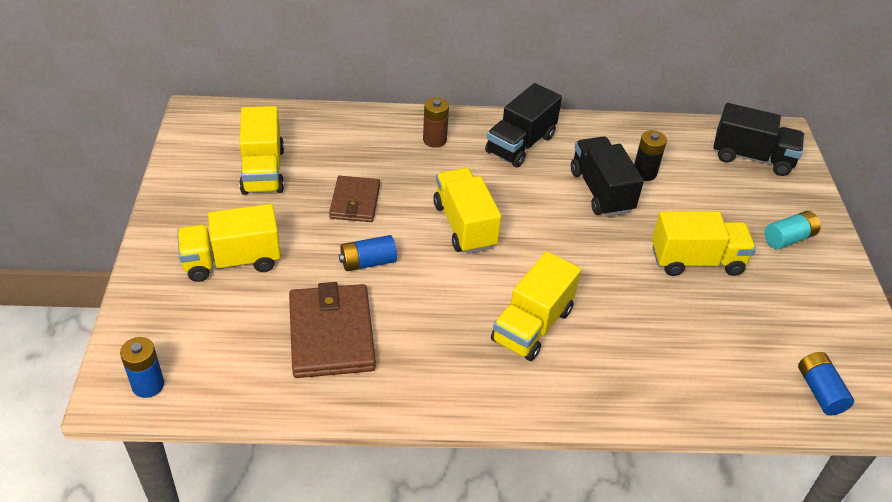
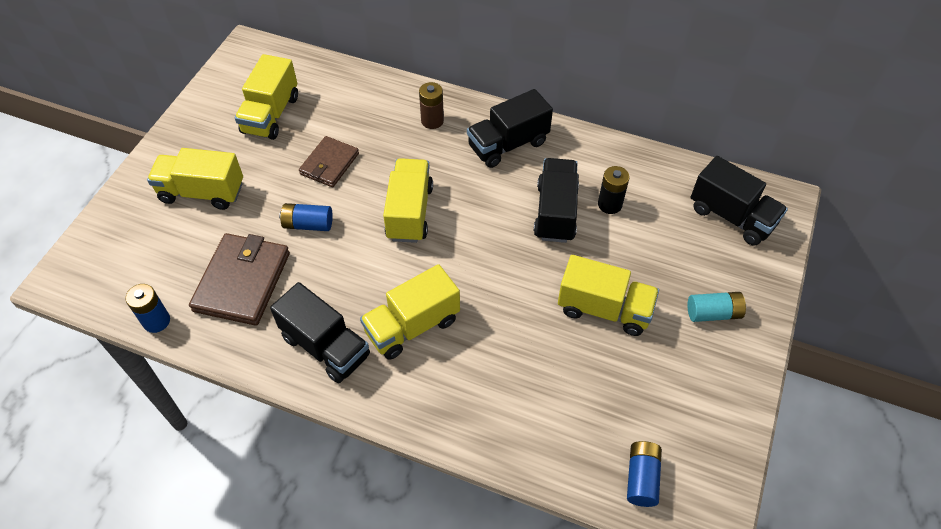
camera: 25 degrees right, 10 degrees up
blue battery [120,337,164,398] -> blue battery moved to [125,284,170,333]
none -> black truck [270,282,370,383]

